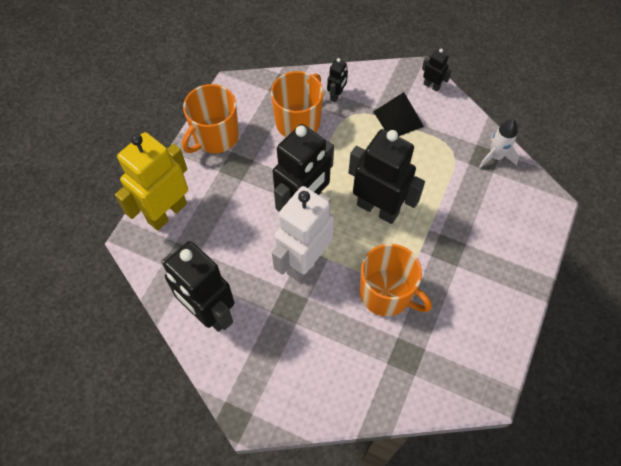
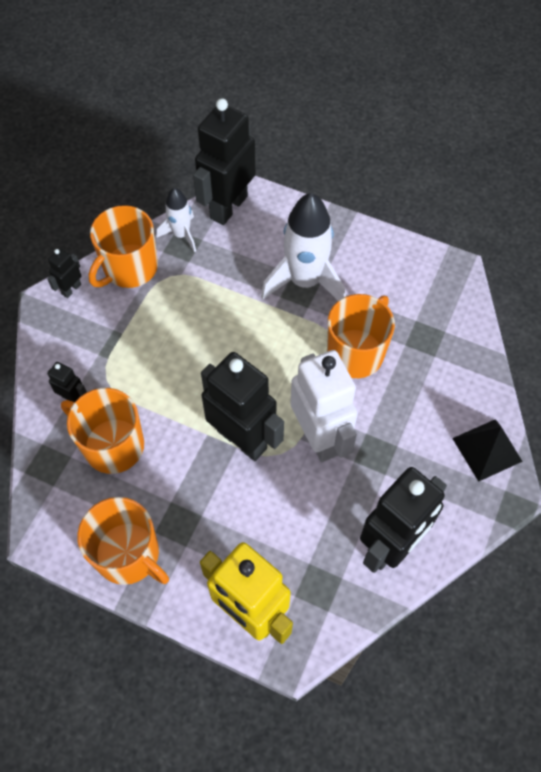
camera: 90 degrees left, 0 degrees up
white robot [272,186,335,282] -> white robot turned 150 degrees counterclockwise [290,350,358,462]
black robot [349,129,425,224] -> black robot moved to [193,98,256,225]
black pyramid [373,92,424,137] -> black pyramid moved to [452,419,523,482]
none -> orange mug [88,205,158,288]
none -> white rocket [261,193,346,301]

